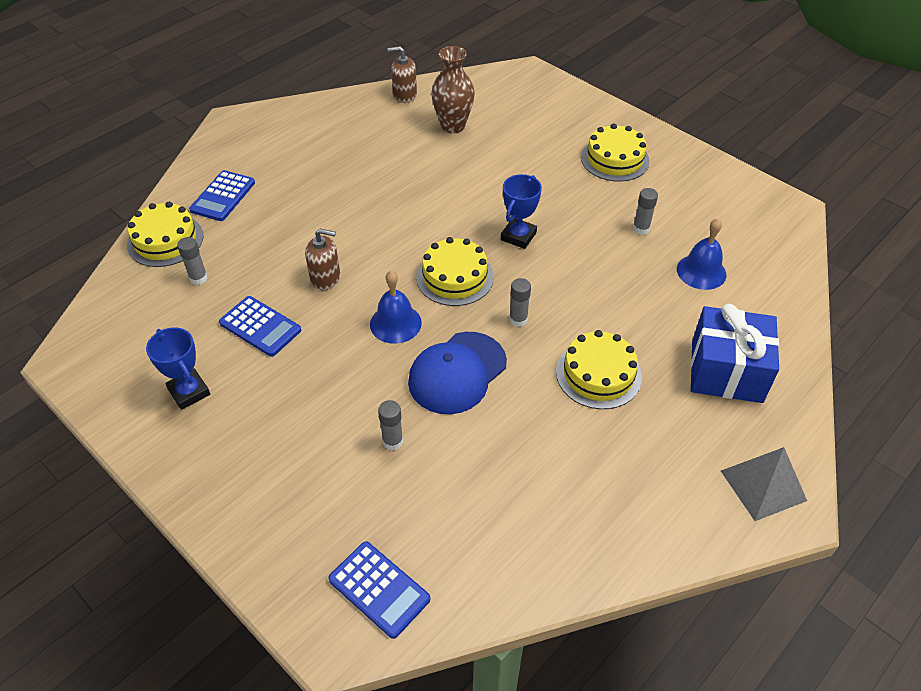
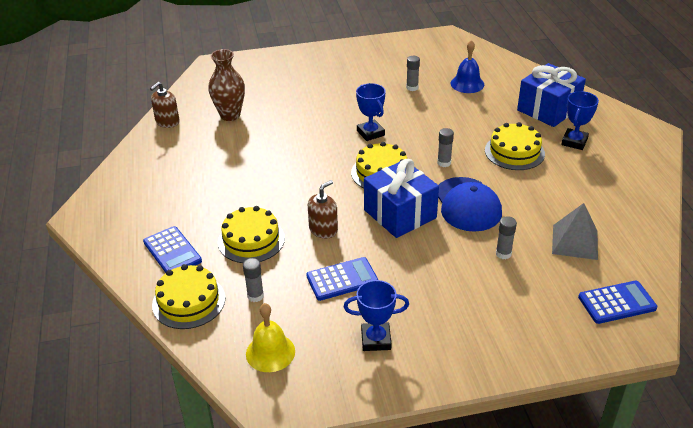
camera: 55 degrees left, 10 degrees down
blue bell [370,271,422,344] -> blue gift [364,159,439,238]
yellow cake [581,124,650,182] -> yellow cake moved to [218,206,285,263]
grey pyramid [721,447,807,521] -> grey pyramid moved to [552,203,598,260]
none -> yellow bell [246,303,295,372]
none -> blue trophy [561,91,599,150]

